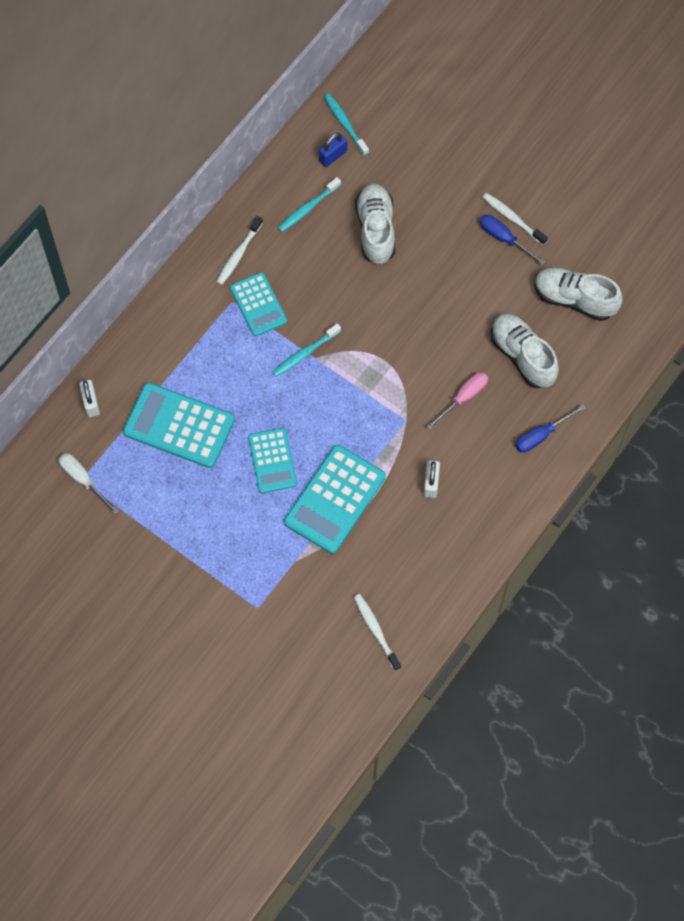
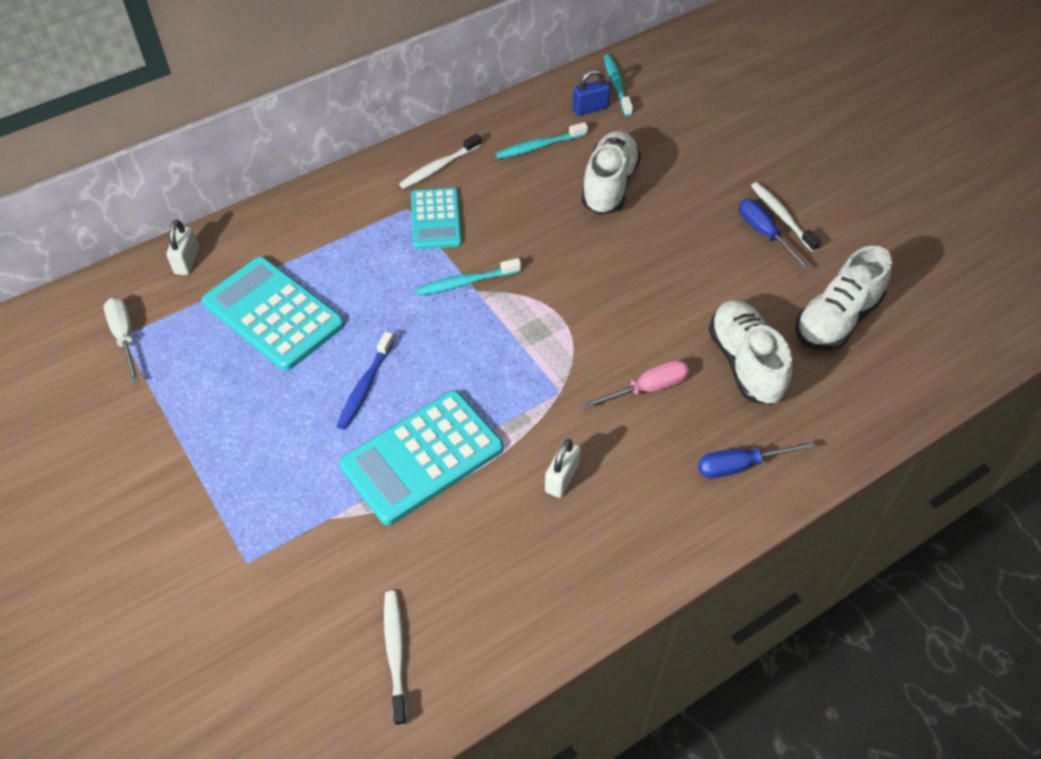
camera: 20 degrees right, 15 degrees down
turquoise calculator [248,428,297,493] -> blue toothbrush [337,332,394,430]
white shoe [534,267,623,321] -> white shoe turned 90 degrees counterclockwise [795,246,892,351]

